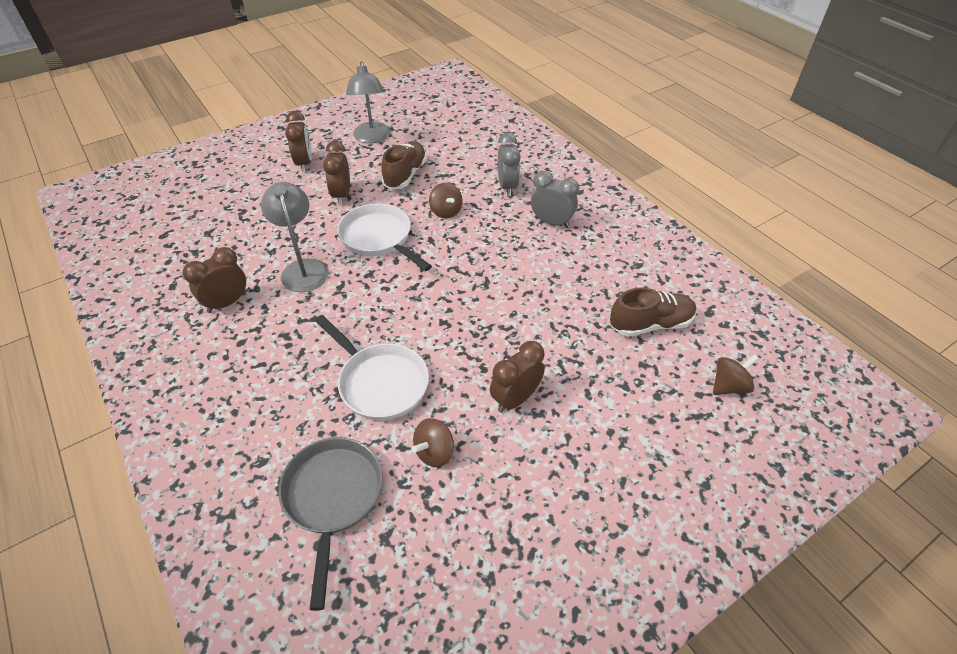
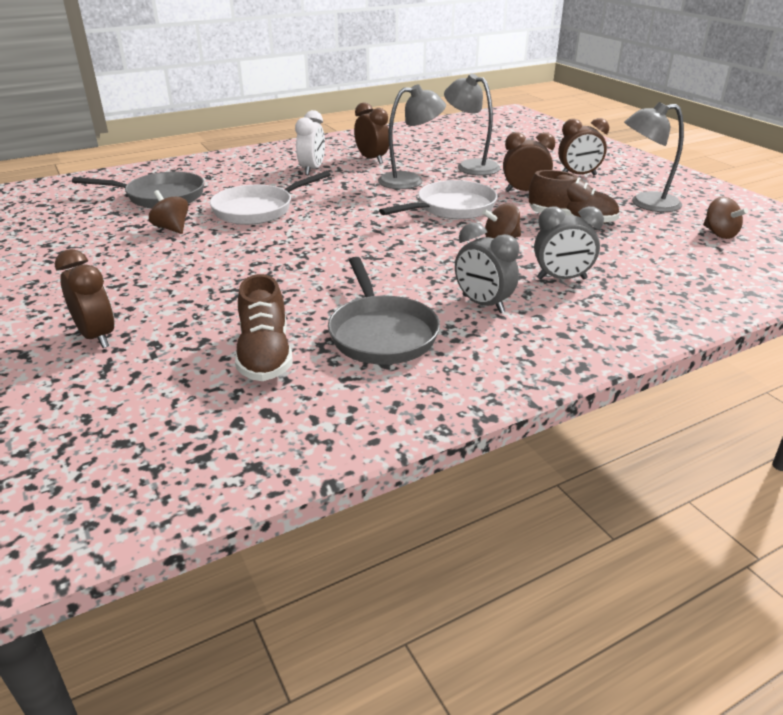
camera: 95 degrees right, 15 degrees down
brown clock [490,341,545,413] -> brown clock moved to [55,249,115,348]
grey clock [531,171,579,228] -> grey clock turned 105 degrees clockwise [455,222,519,313]
brown spinning top [713,354,759,395] -> brown spinning top moved to [703,197,748,239]
none -> white clock [295,110,325,175]
none -> grey pan [328,257,440,364]
none -> grey lamp [444,73,500,175]

